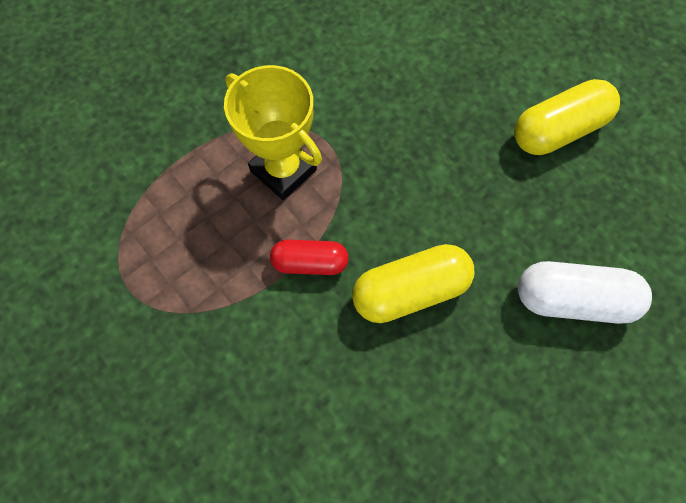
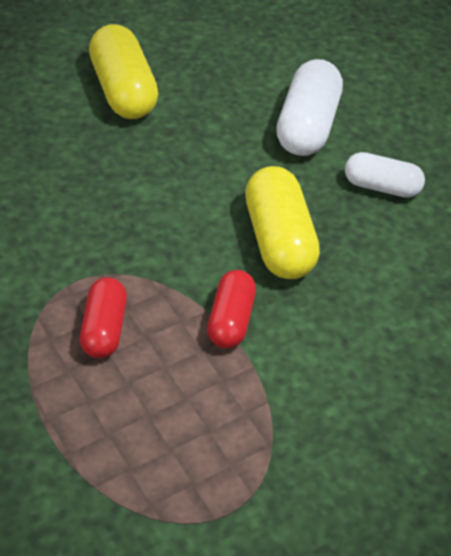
camera: 85 degrees left, 20 degrees down
yellow trophy [224,65,322,200] -> red capsule [80,277,127,358]
none -> white capsule [345,152,425,198]

